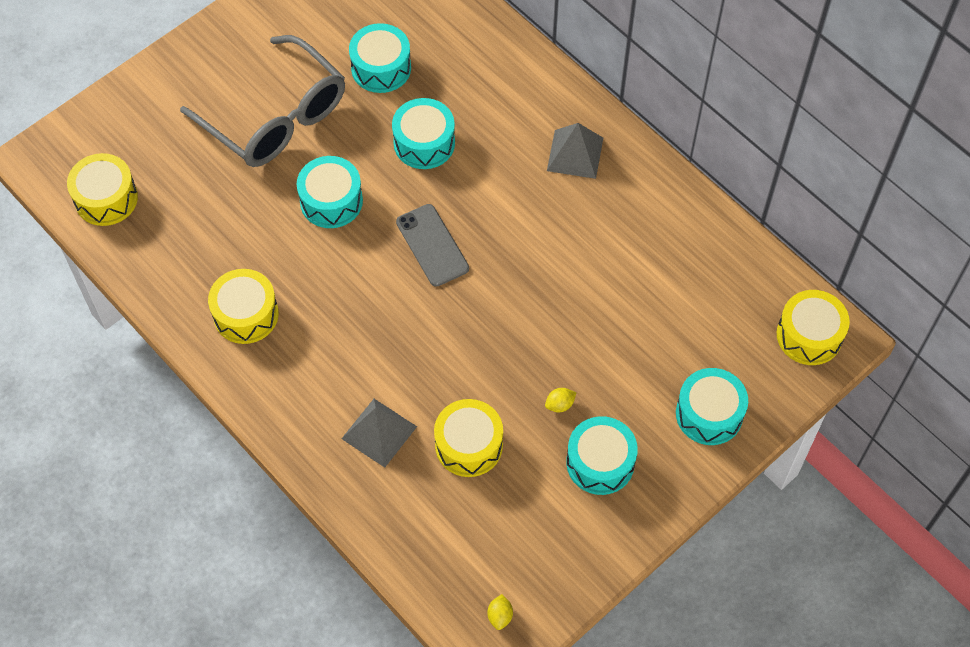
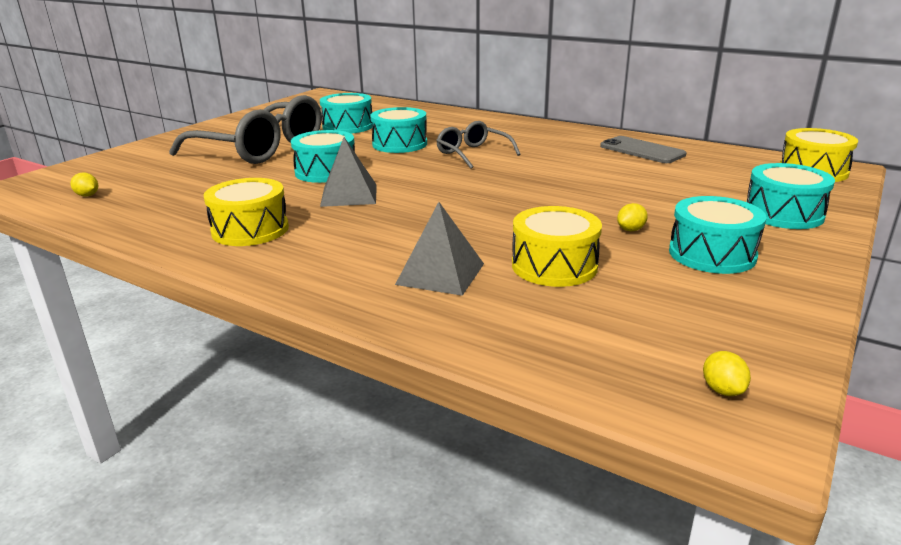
camera: 15 degrees left, 35 degrees down
yellow drum [67,153,138,226] -> yellow lemon [71,172,98,197]
grey phone [396,204,469,286] -> grey phone moved to [600,136,686,163]
grey pyramid [547,123,603,179] -> grey pyramid moved to [320,137,377,207]
none -> grey glasses [436,121,521,169]

